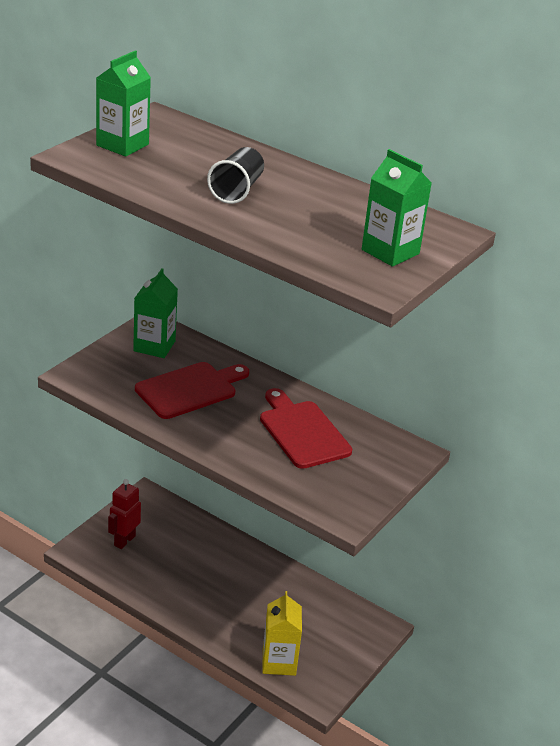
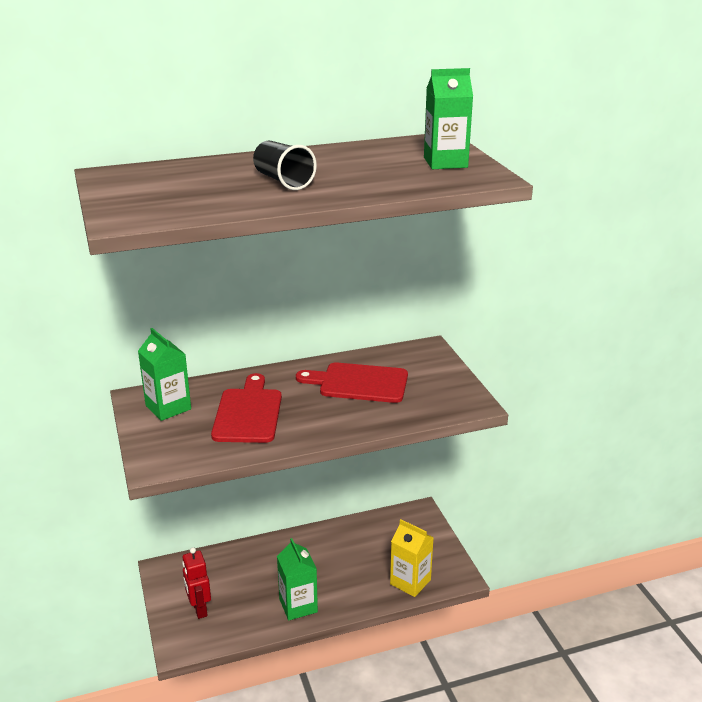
camera: 50 degrees left, 5 degrees down
green carton [96,50,151,157] -> green carton moved to [277,538,318,620]

